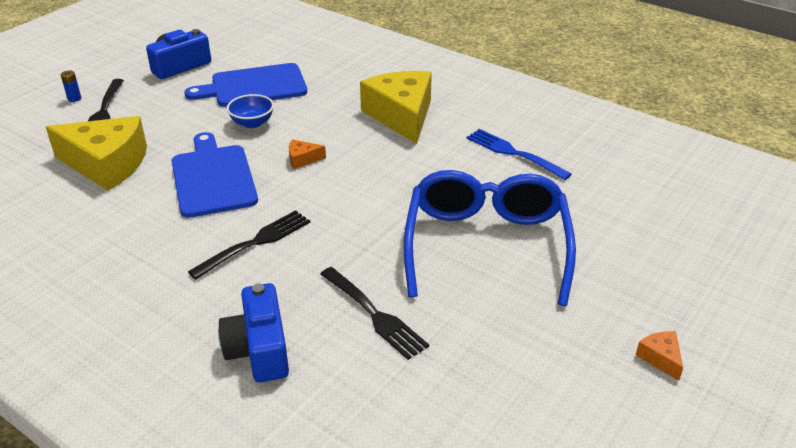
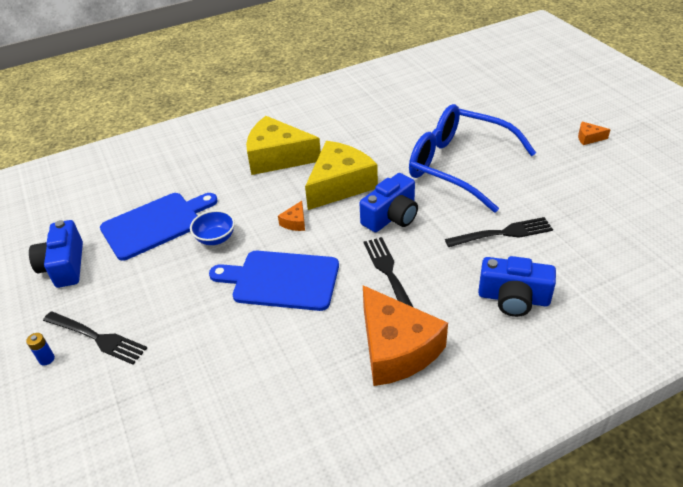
camera: 60 degrees left, 5 degrees up
yellow cheese [46,116,147,191] -> yellow cheese moved to [305,141,378,210]
blue cutting board [184,63,307,107] -> blue cutting board turned 135 degrees counterclockwise [100,193,218,261]
blue fork [466,129,572,180] -> none
none -> blue camera [360,173,418,232]
none -> orange cheese [363,285,448,386]

